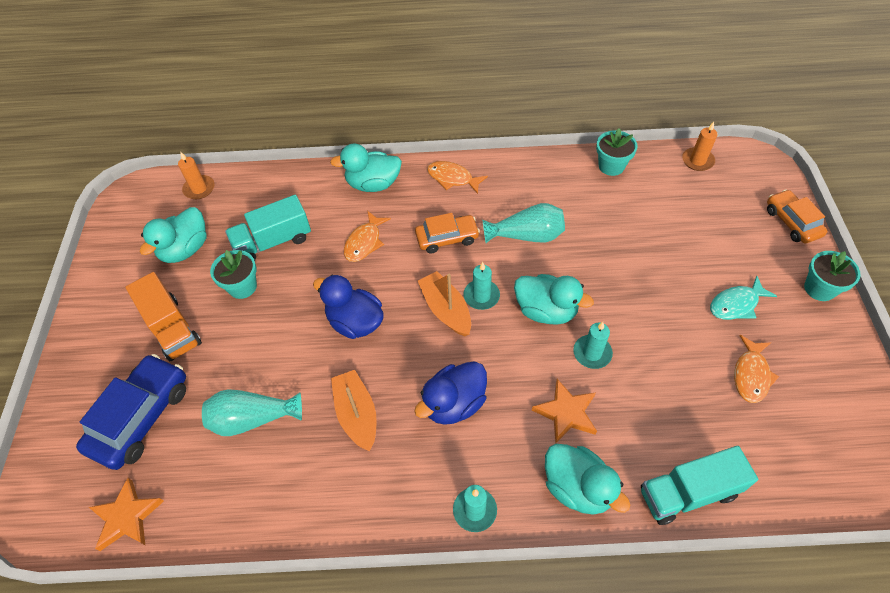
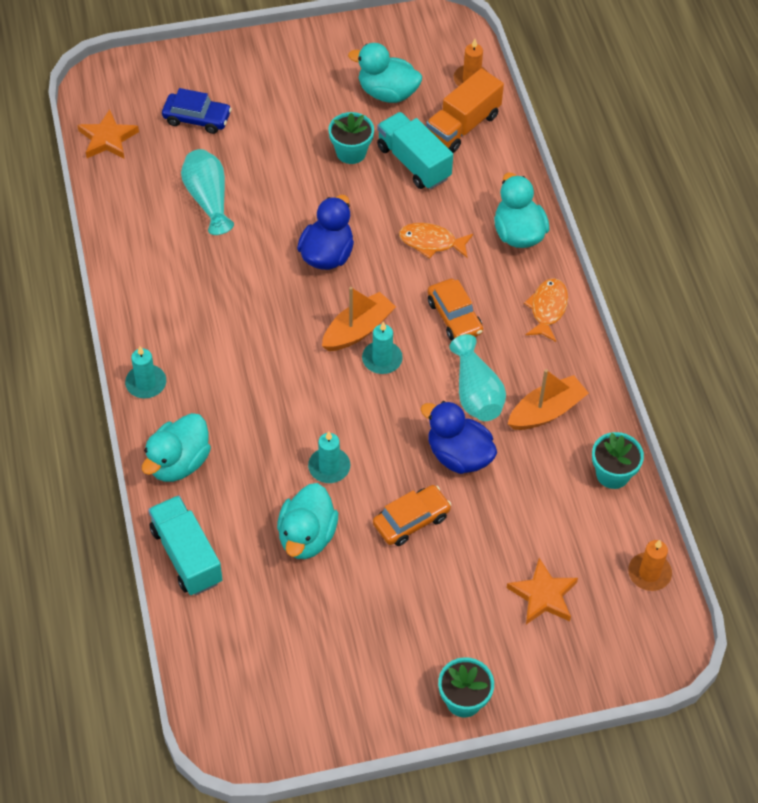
camera: 75 degrees right, 0 degrees up
blue car [76,354,186,470] -> blue car [162,88,232,134], size x0.63
orange truck [126,272,202,361] -> orange truck moved to [426,68,504,153]
orange boat [331,370,377,451] -> orange boat moved to [508,369,589,430]
blue duck [414,361,487,425] -> blue duck moved to [421,401,497,474]
turquoise duck [514,274,594,325] -> turquoise duck moved to [277,483,338,559]
orange star [532,379,597,444] -> orange star moved to [507,558,578,624]
turquoise fish [710,276,777,320] -> none
orange fish [734,335,779,403] -> none
orange car [767,190,827,244] -> orange car moved to [373,485,451,546]

